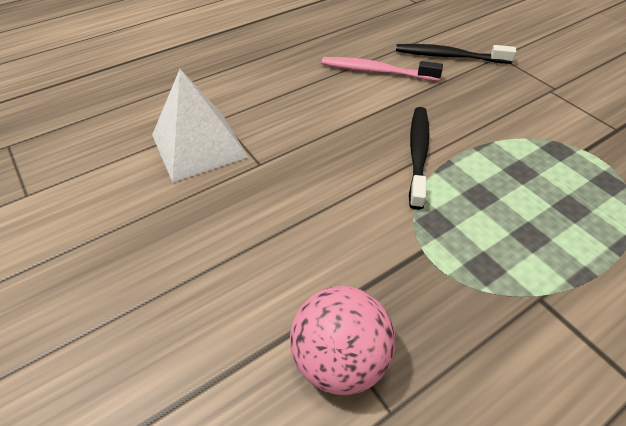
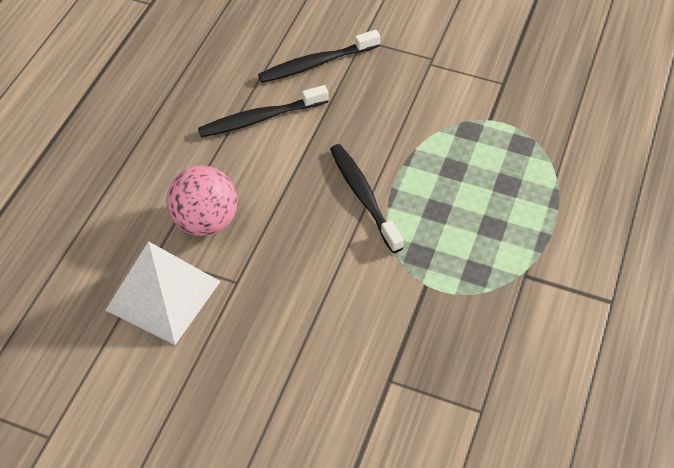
camera: 35 degrees left, 5 degrees up
pink ball [290,286,396,395] -> pink ball moved to [166,165,238,236]
pink toothbrush [322,57,443,81] -> black toothbrush [198,85,328,137]

